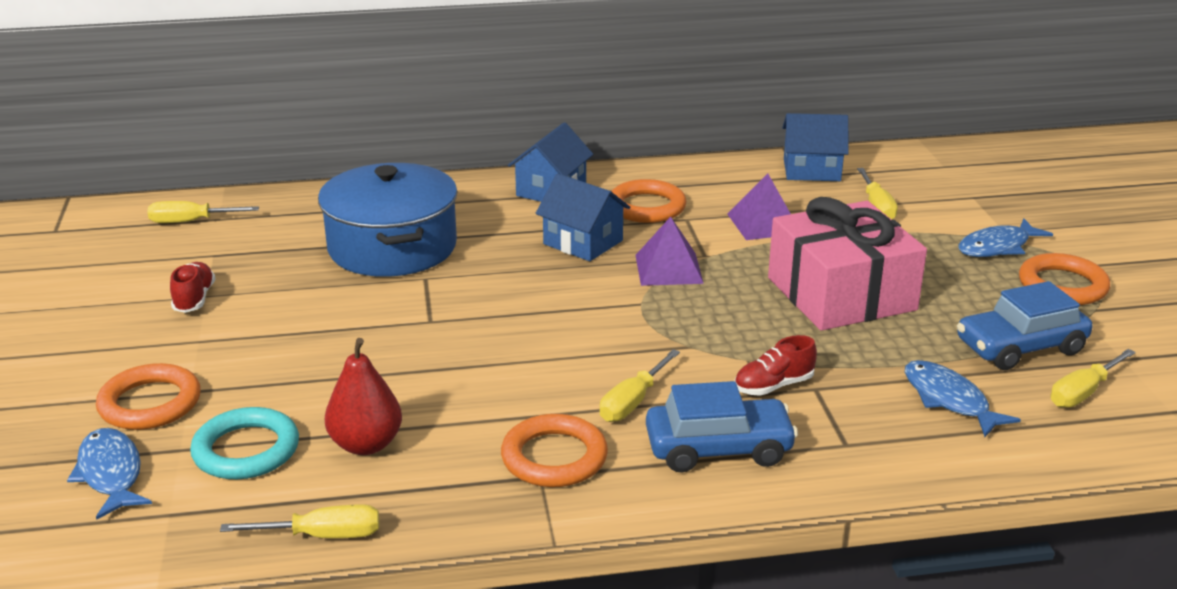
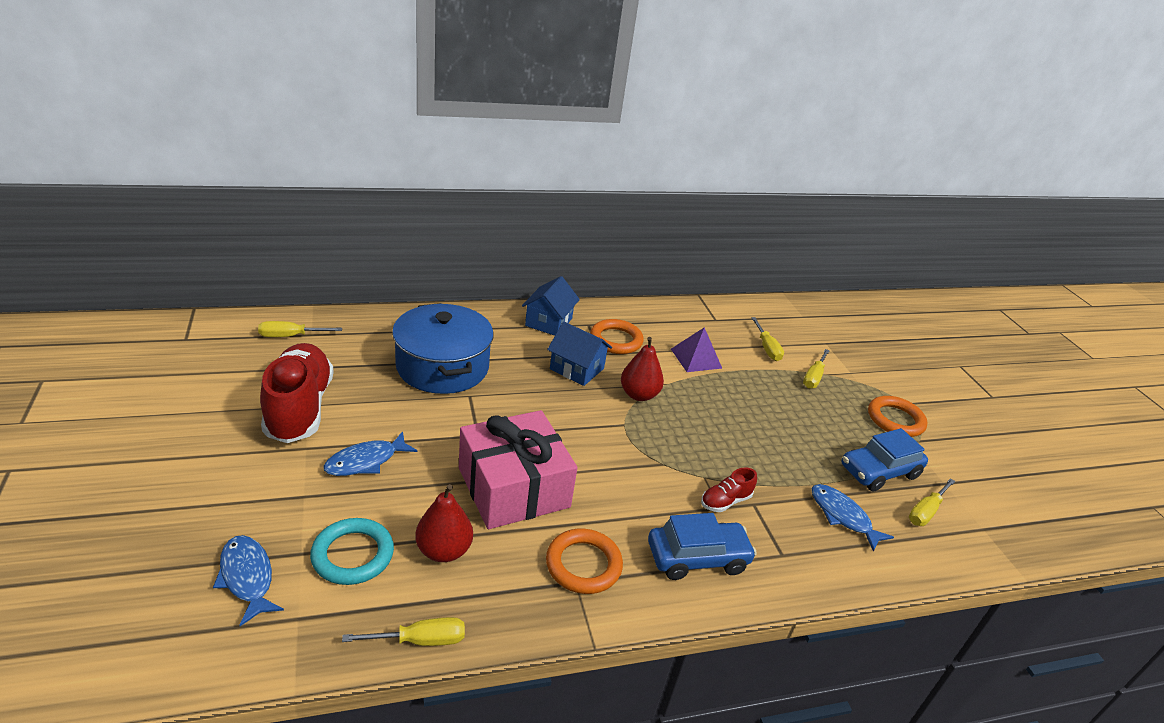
camera: 10 degrees left, 5 degrees up
orange ring [96,363,201,430] -> none
red shoe [170,262,215,313] -> red shoe [260,343,334,443], size x2.26
yellow screwdriver [600,349,680,422] -> yellow screwdriver moved to [803,349,830,389]
purple pyramid [635,217,704,286] -> red pear [621,337,664,401]
pink gift [768,197,927,331] -> pink gift moved to [459,410,577,529]
blue house [782,113,849,181] -> none
blue fish [958,219,1053,257] -> blue fish moved to [323,431,417,476]

